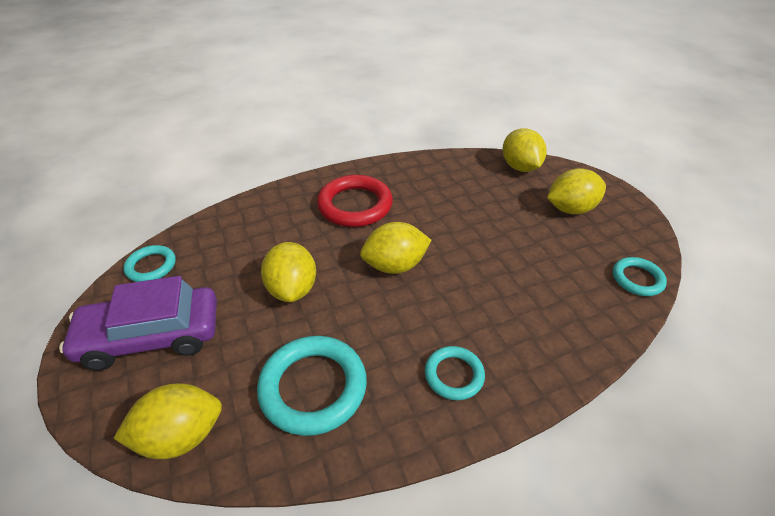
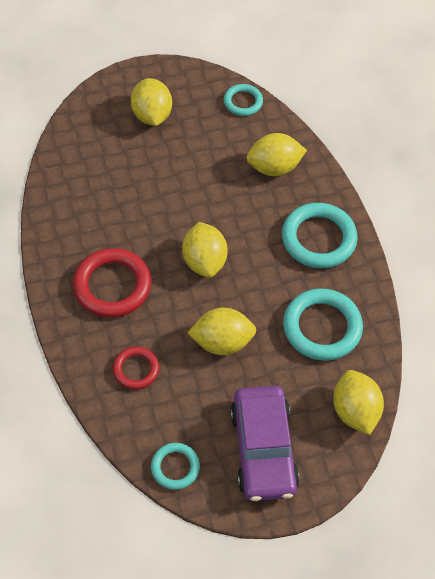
camera: 85 degrees left, 15 degrees up
turquoise ring [425,346,485,400] -> turquoise ring [282,203,358,268], size x1.76
yellow lemon [503,128,547,172] -> yellow lemon moved to [246,133,307,176]
none -> red ring [113,347,159,389]

